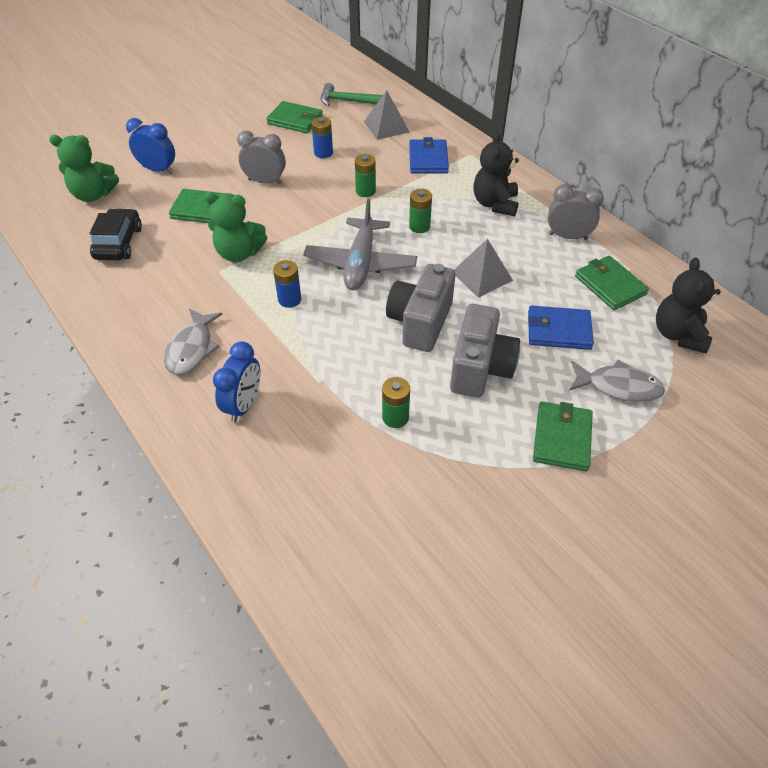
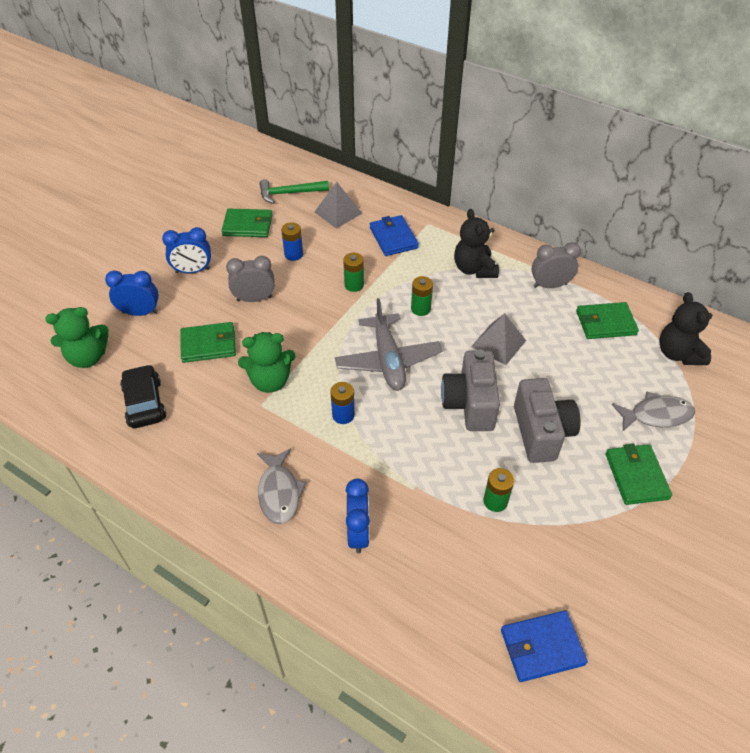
camera: 20 degrees left, 0 degrees up
blue wallet [528,305,594,350] -> blue wallet moved to [501,610,588,682]
green wallet [575,256,649,310] -> green wallet turned 45 degrees counterclockwise [576,302,639,339]
none -> blue clock [162,227,211,273]

